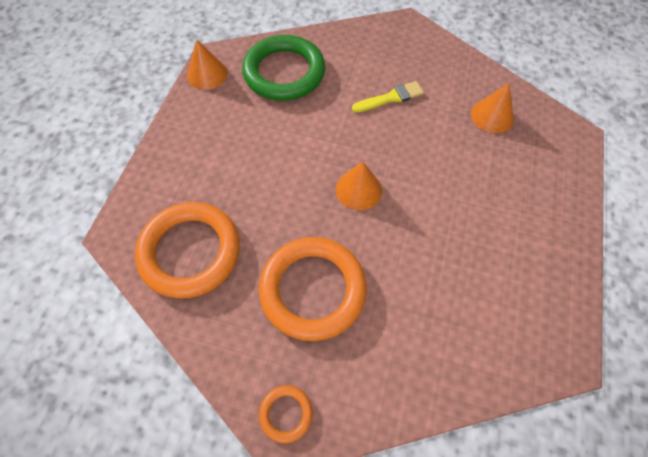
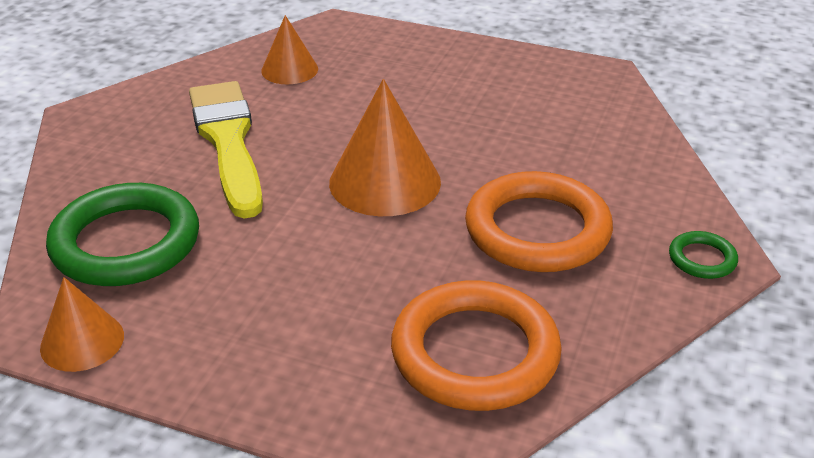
camera: 85 degrees left, 25 degrees down
orange ring [259,385,313,443] -> green ring [669,231,738,279]
orange cone [336,161,382,210] -> orange cone [329,79,441,216], size x1.67
yellow brush [352,81,424,112] -> yellow brush [189,81,263,219], size x2.00

